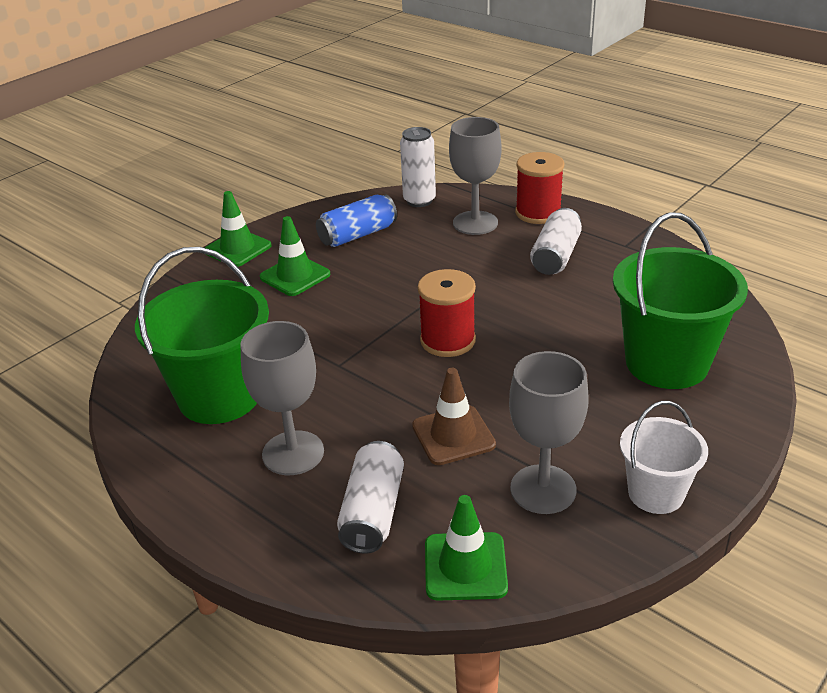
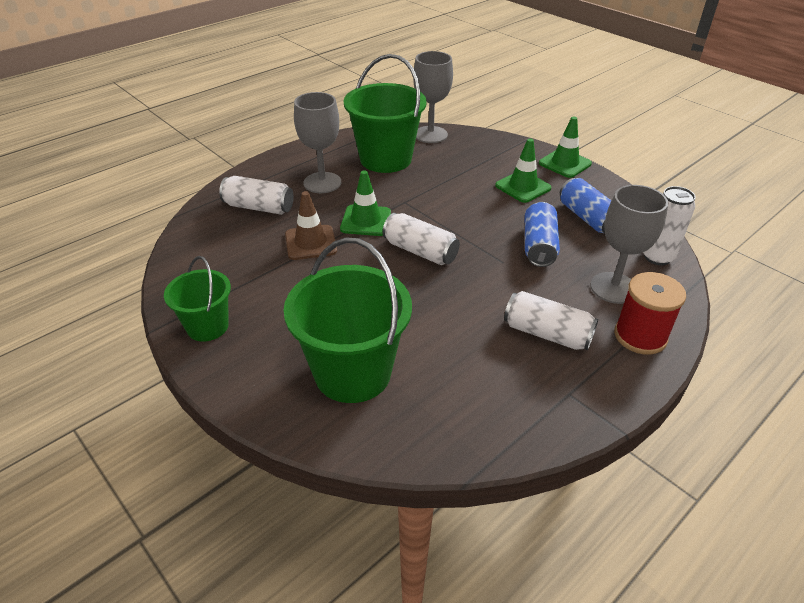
camera: 95 degrees right, 5 degrees up
red spool [418,269,476,357] -> white can [383,213,460,265]
green traffic cone [425,495,508,601] -> green traffic cone moved to [340,170,391,236]
grey goblet [509,351,589,514] -> grey goblet moved to [413,51,453,143]
white bucket [620,401,708,514] -> green bucket [164,256,231,341]
none -> blue can [525,202,560,267]

